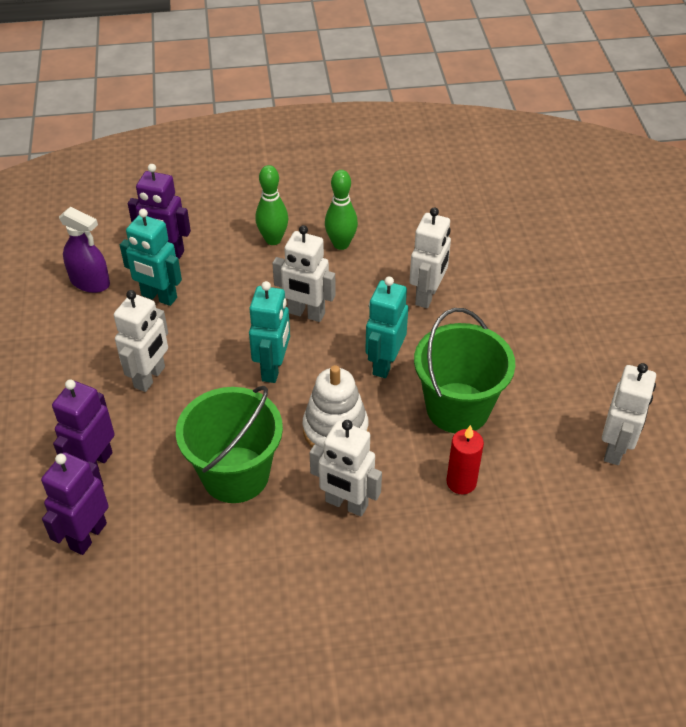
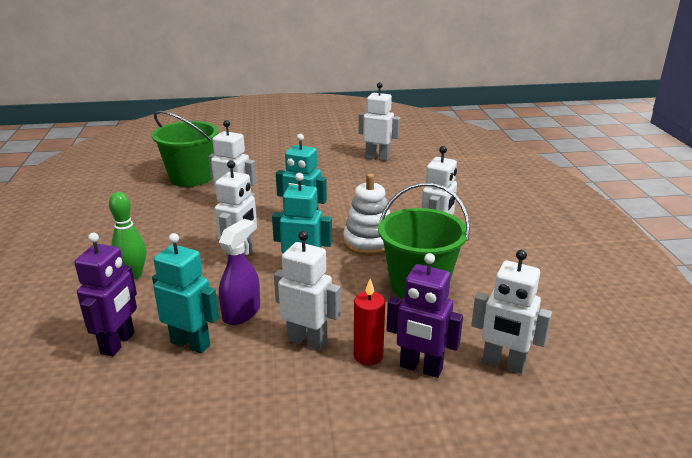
camera: 90 degrees left, 20 degrees down
purple robot [41,452,109,555] -> white robot [471,250,552,374]
purple spray bottle [59,207,110,293] -> purple spray bottle moved to [219,219,260,325]
turquoise robot [120,209,182,306] -> turquoise robot turned 90 degrees counterclockwise [152,233,219,353]
green bowling pin [325,170,358,250] -> none
green bucket [414,308,515,433] -> green bucket moved to [152,111,219,187]
red candle [447,425,484,494] -> red candle moved to [354,279,385,365]

